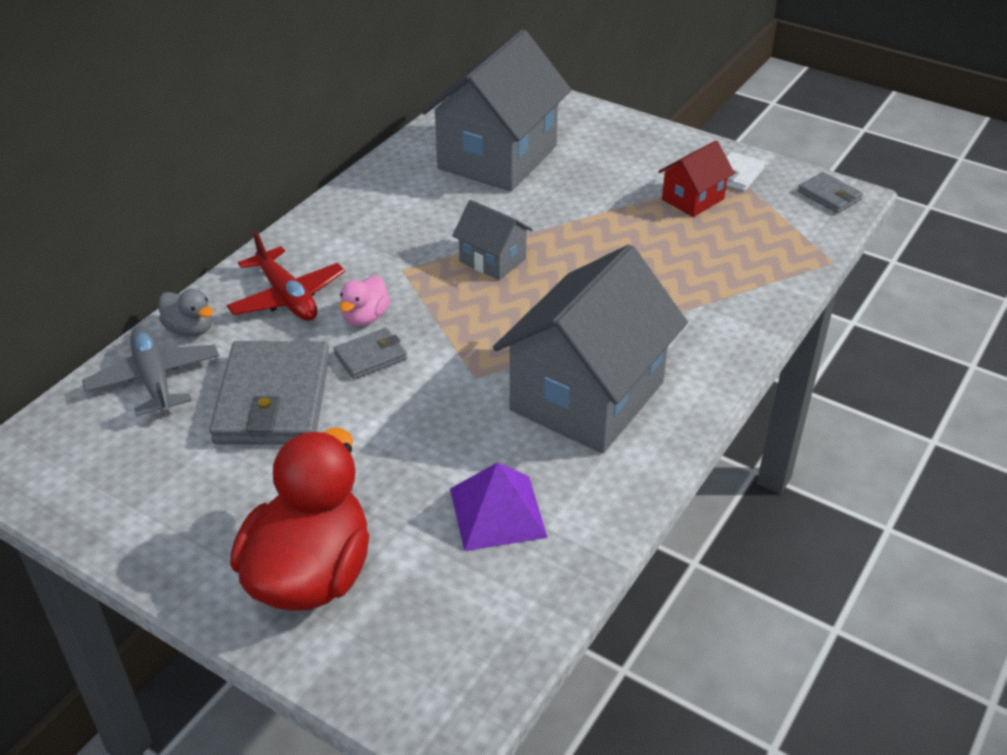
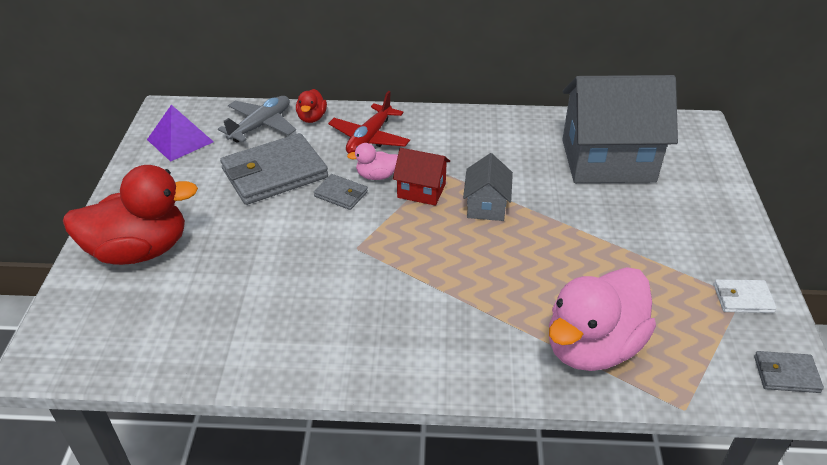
camera: 60 degrees right, 0 degrees up
grey duck [159,289,213,337] -> red duck [296,89,327,123]
purple pyramid [450,462,548,551] -> purple pyramid moved to [147,105,214,162]
grey house [493,244,688,453] -> none
red house [658,140,735,217] -> red house moved to [393,148,450,206]
grey wallet [798,172,863,213] -> grey wallet turned 75 degrees clockwise [754,351,824,393]
none -> pink duck [549,267,656,371]

